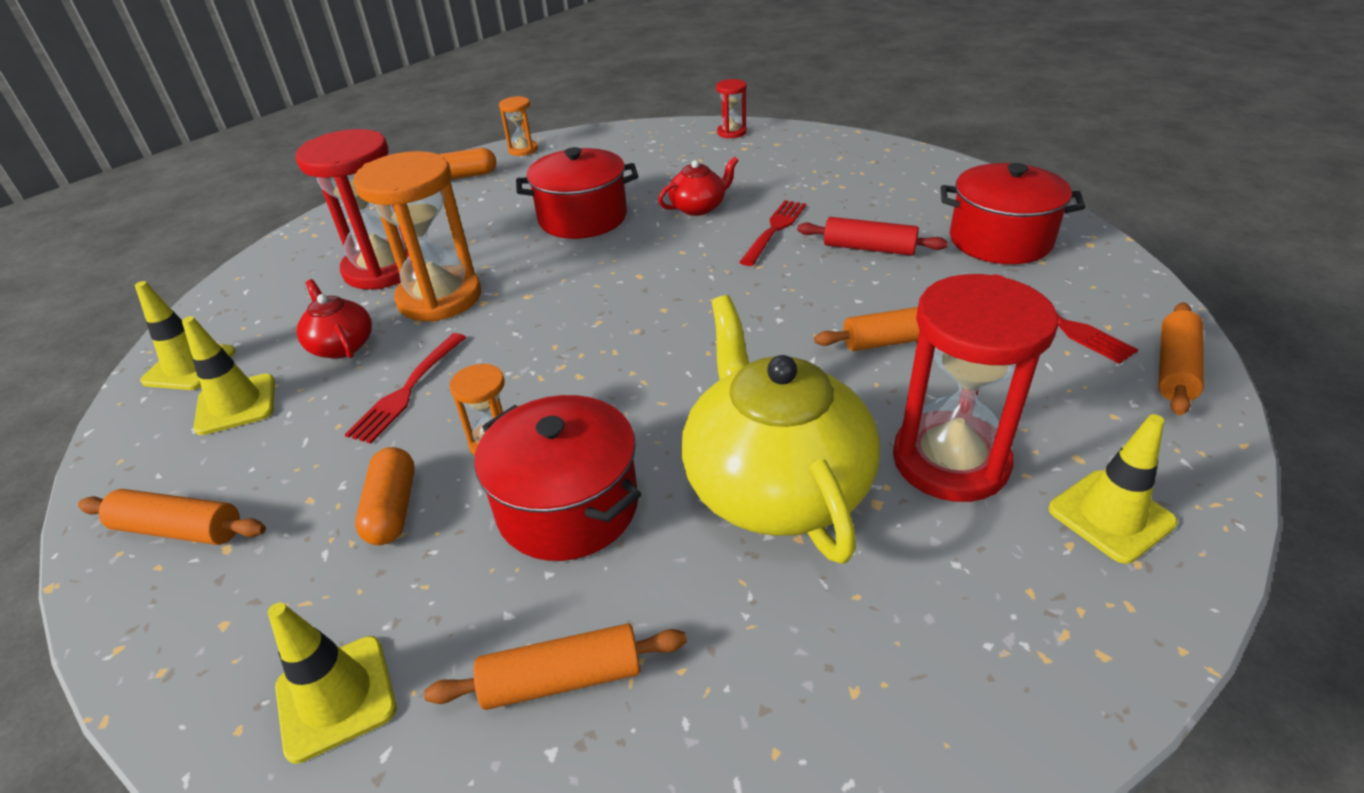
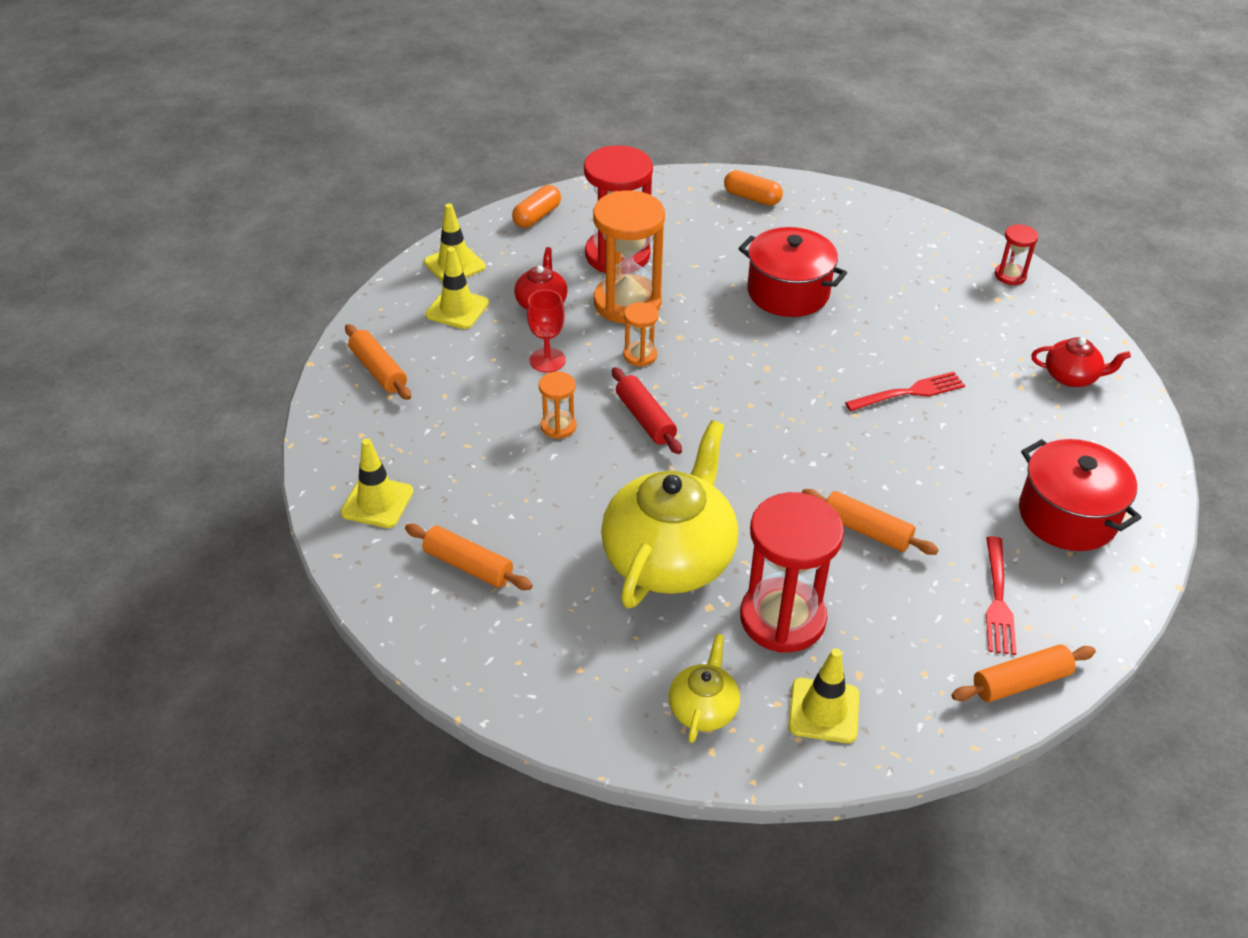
camera: 40 degrees right, 5 degrees up
red fork [345,333,466,444] -> red goblet [527,290,566,373]
orange capsule [355,447,415,545] -> orange capsule moved to [512,185,561,228]
red pot [474,395,641,561] -> none
orange hourglass [499,96,538,156] -> orange hourglass moved to [624,302,659,367]
red teapot [658,156,739,216] -> red teapot moved to [1031,337,1131,387]
red rolling pin [797,217,948,256] -> red rolling pin moved to [612,367,682,454]
none -> yellow teapot [669,634,740,743]

